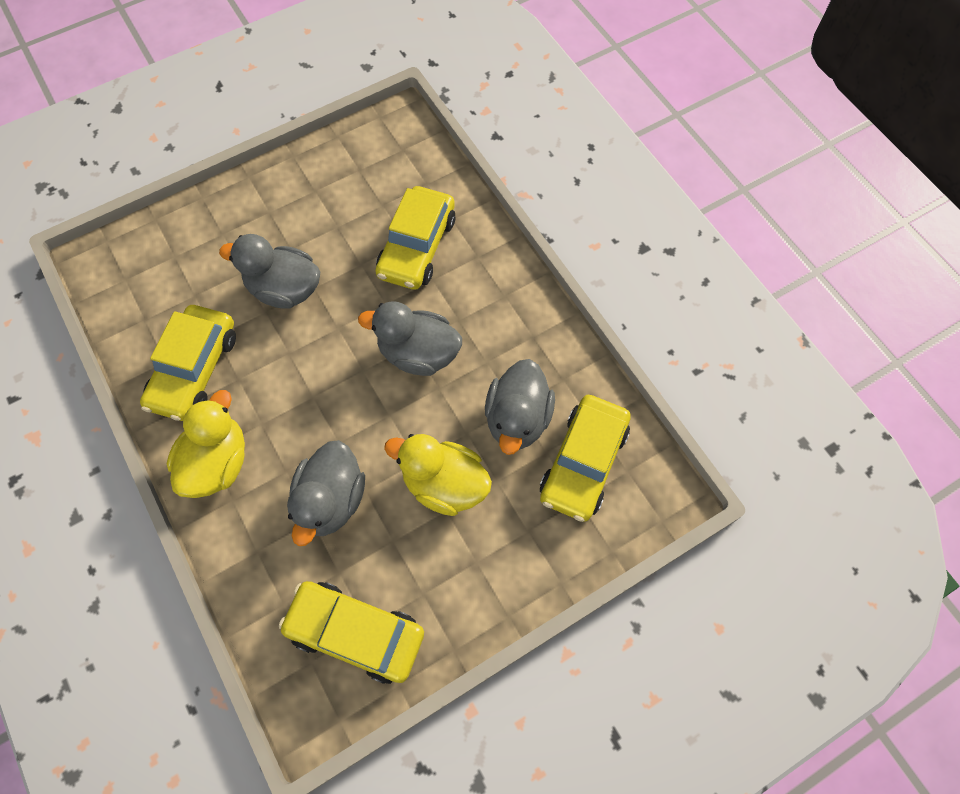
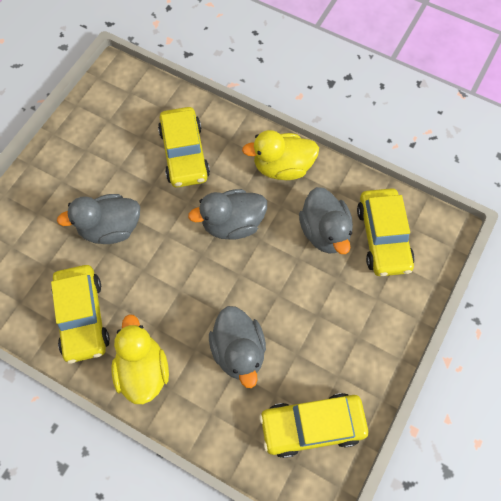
camera: 30 degrees left, 0 degrees up
yellow duck [384,434,492,516] -> yellow duck moved to [242,130,319,180]

